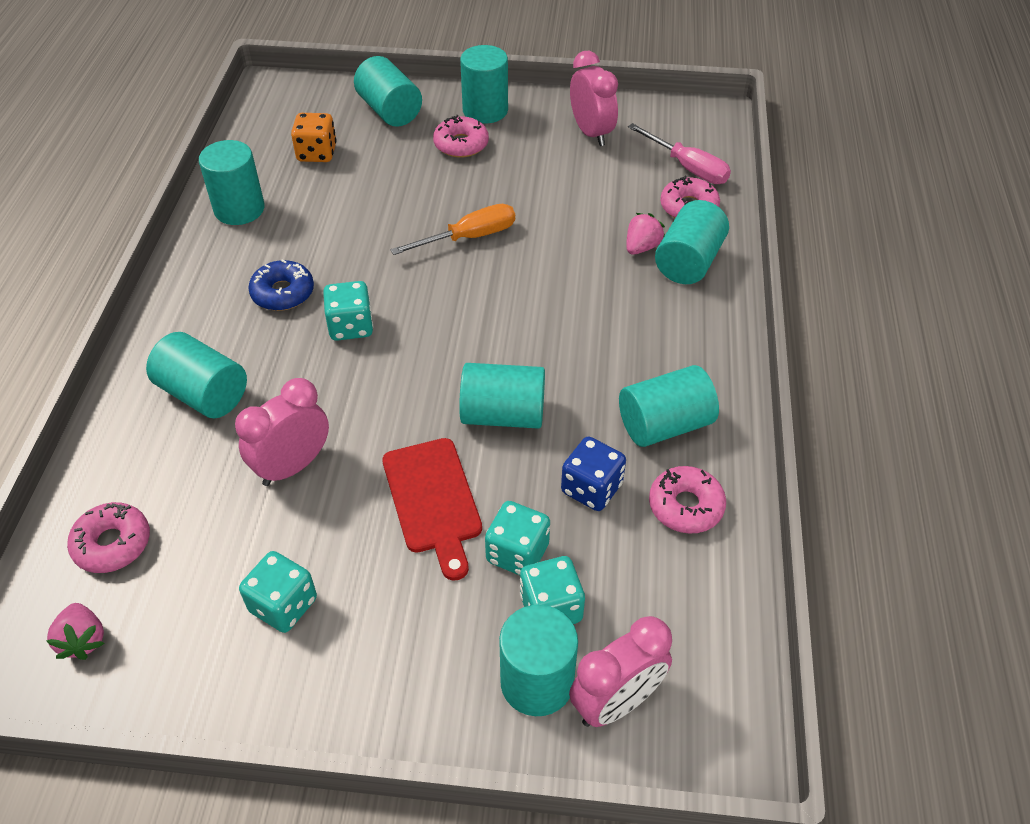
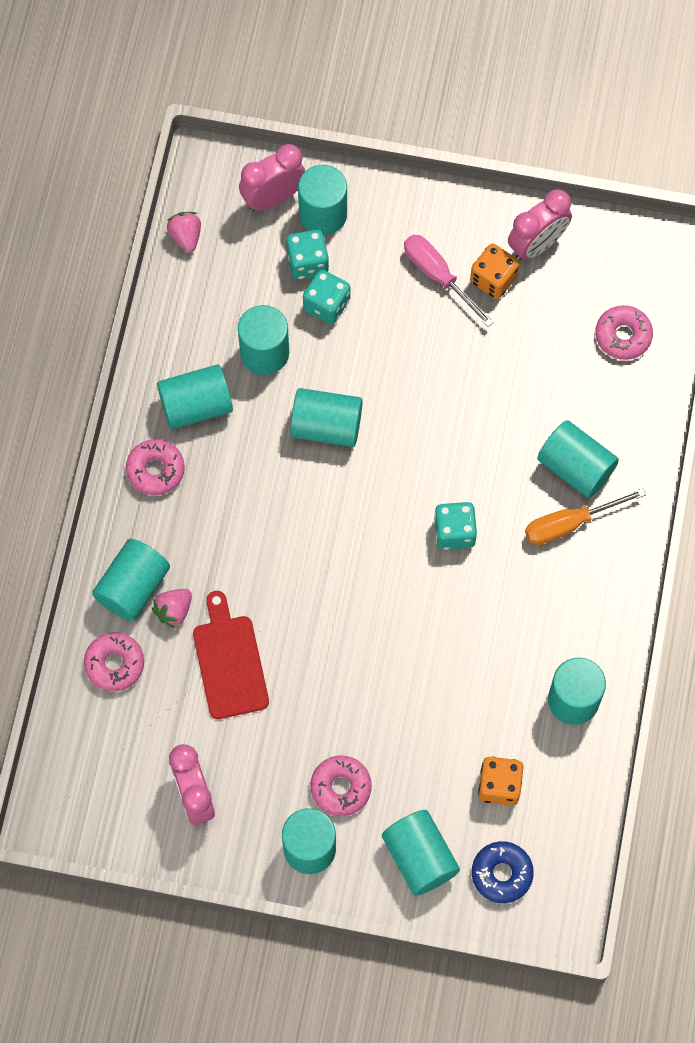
camera: 175 degrees left, 20 degrees up
pink strawberry [47,603,105,660] -> pink strawberry moved to [167,212,201,252]
pink clock [235,378,329,486] -> pink clock moved to [508,189,572,261]
turquoise dice [239,551,317,633] -> orange dice [470,244,520,299]
blue donut [249,259,314,311] -> blue donut moved to [472,841,534,903]
red cutting board [382,438,482,581] -> red cutting board moved to [193,591,269,719]
orange screwdriver [390,204,515,255] -> orange screwdriver moved to [525,488,646,545]
blue dice [561,437,626,511] -> turquoise cylinder [238,305,289,375]
pink screwdriver [628,123,731,184] -> pink screwdriver moved to [404,235,494,327]
pink donut [649,466,726,533] -> pink donut moved to [126,439,185,495]

